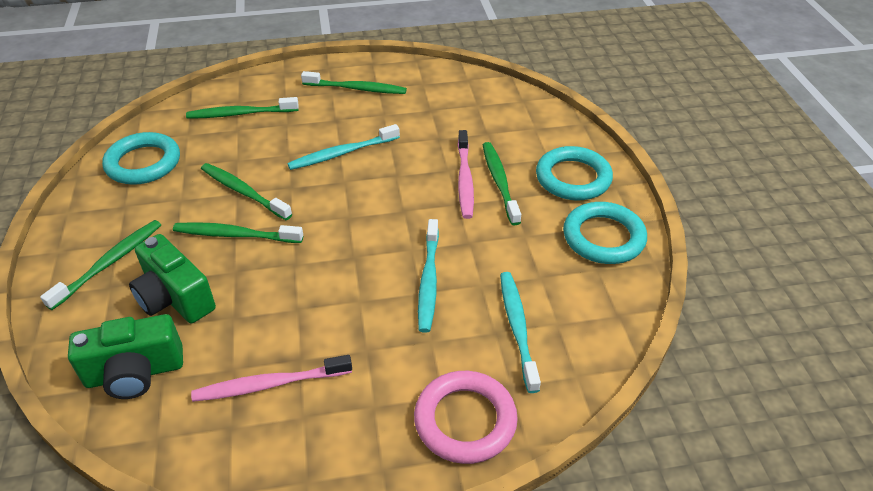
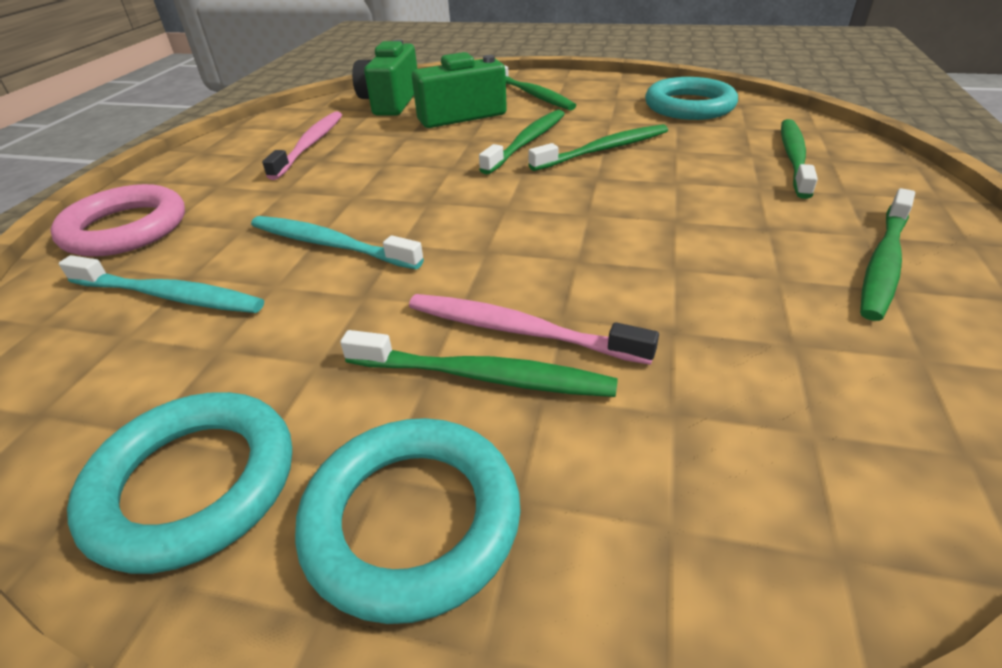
camera: 115 degrees right, 5 degrees down
turquoise toothbrush [287,124,400,170] -> none

